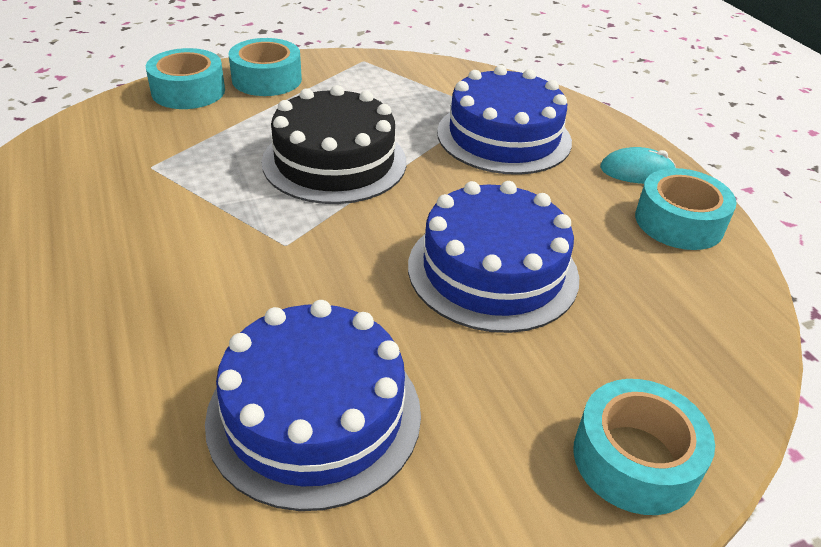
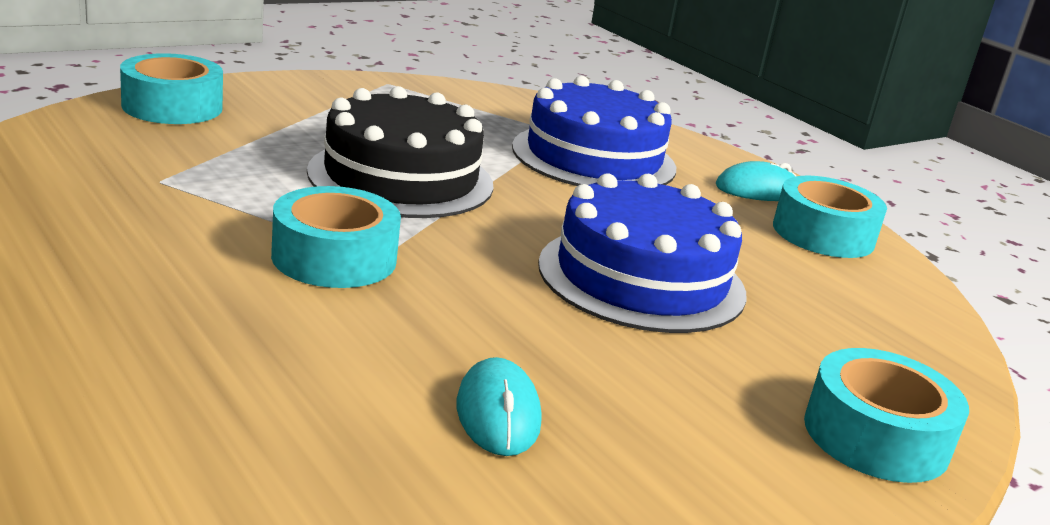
camera: 15 degrees left, 15 degrees down
blue cake [205,300,421,511] -> turquoise mouse [457,357,542,456]
turquoise tape [229,38,302,96] -> turquoise tape moved to [271,186,401,288]

